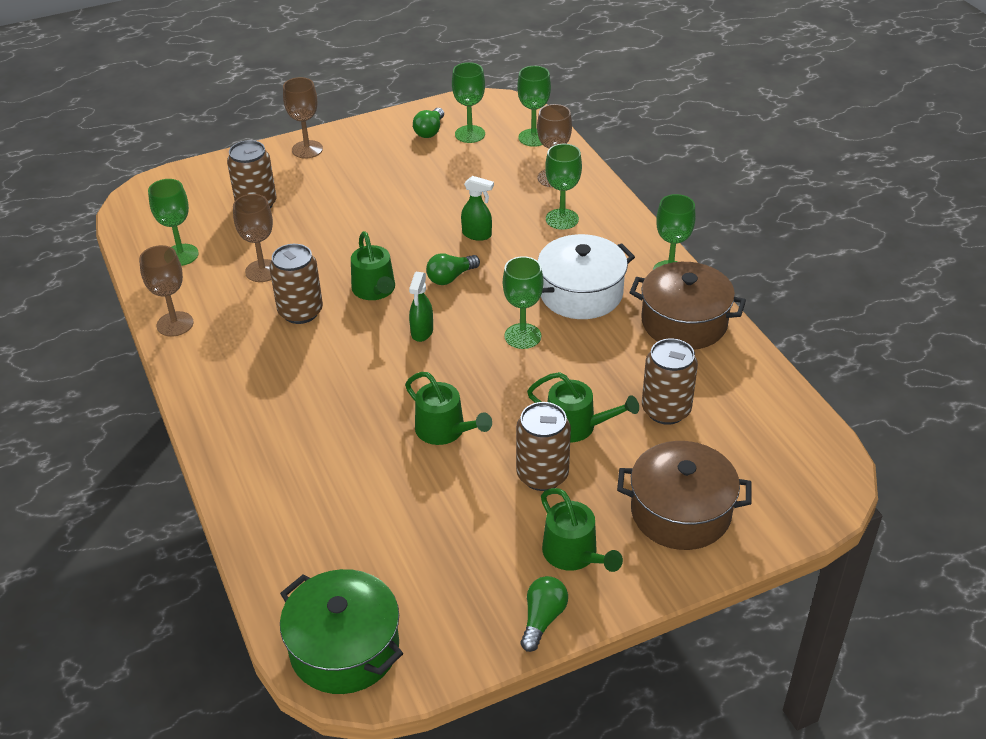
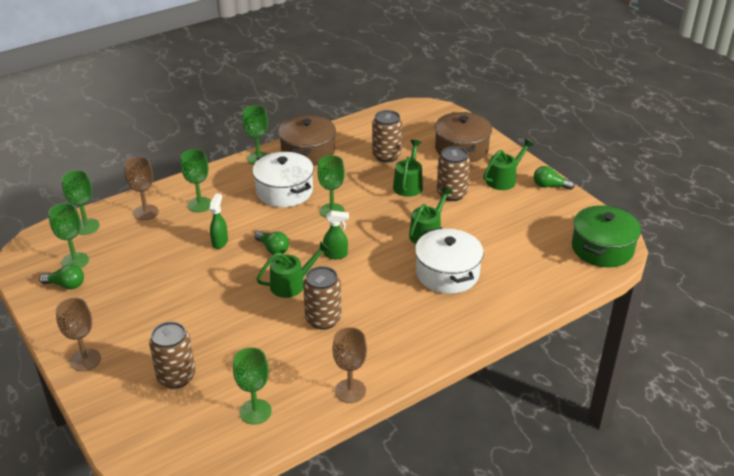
camera: 100 degrees left, 5 degrees down
brown goblet [233,194,273,282] -> none
none -> white pot [415,227,484,294]

